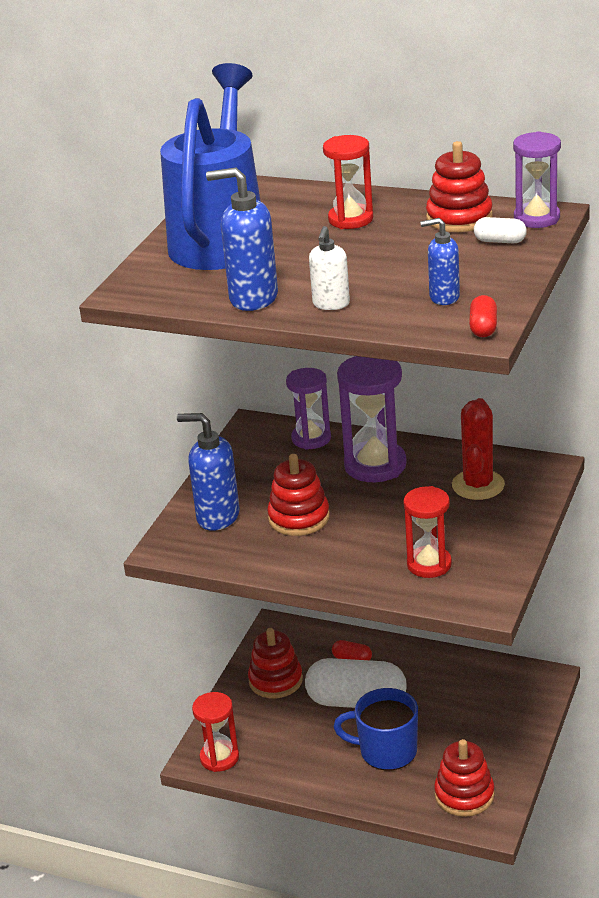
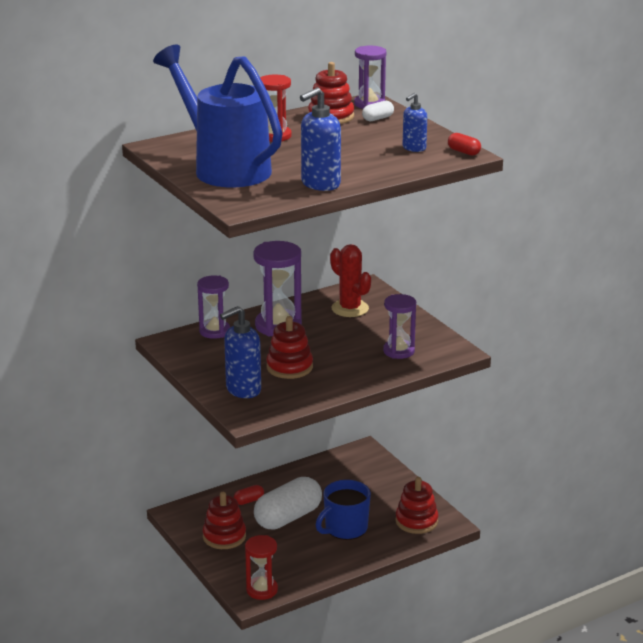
camera: 55 degrees left, 5 degrees down
white soap dispenser [309,226,350,310] -> none
red hourglass [403,486,452,578] -> purple hourglass [383,294,416,359]

